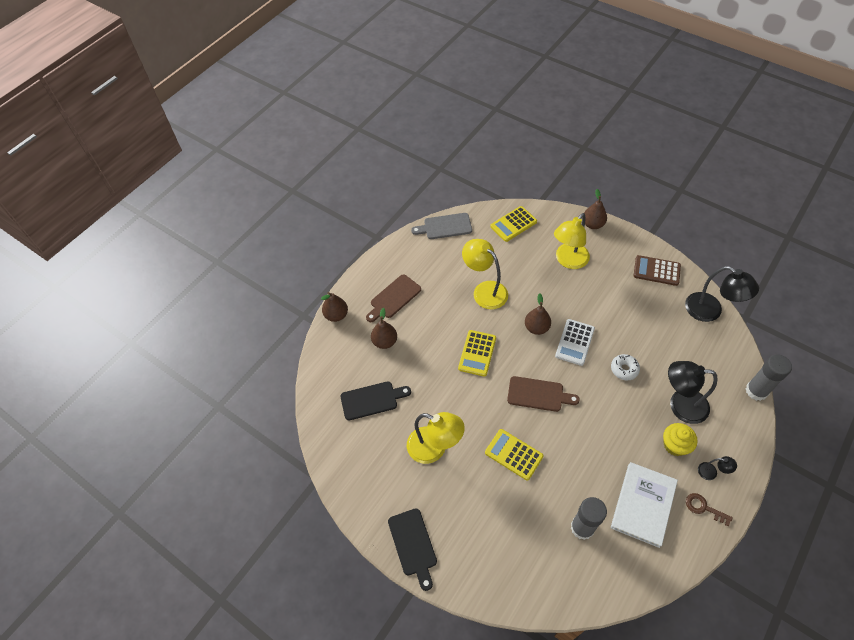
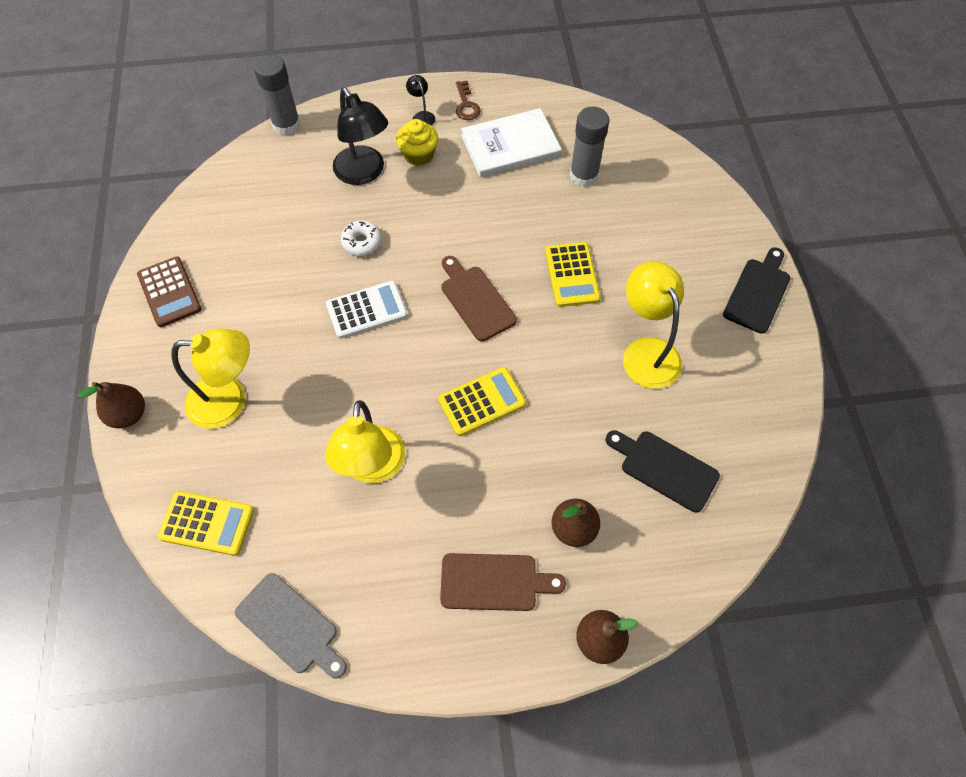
camera: 135 degrees left, 5 degrees up
brown pear [525,293,551,335] -> none
black lamp [685,266,759,322] -> none

